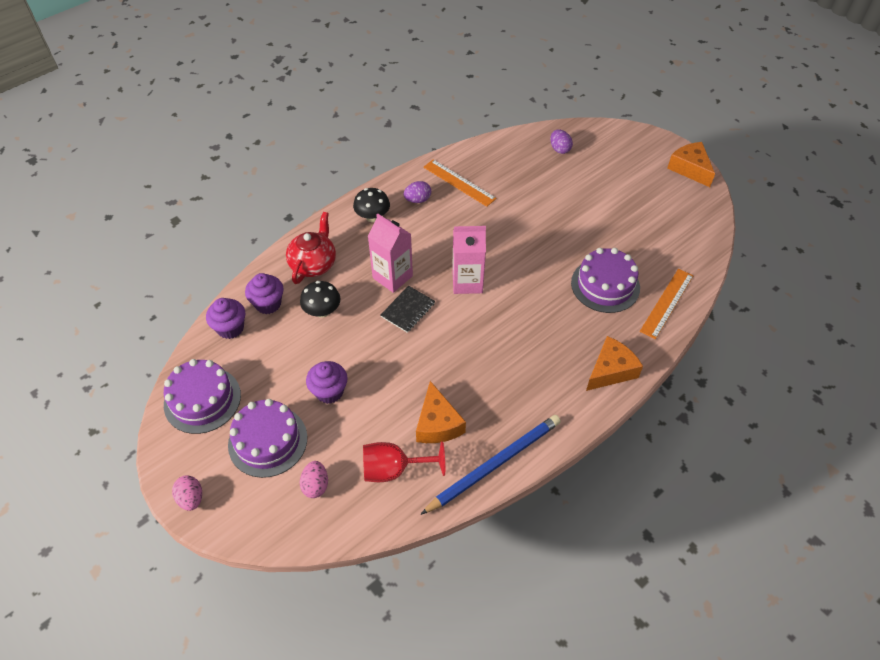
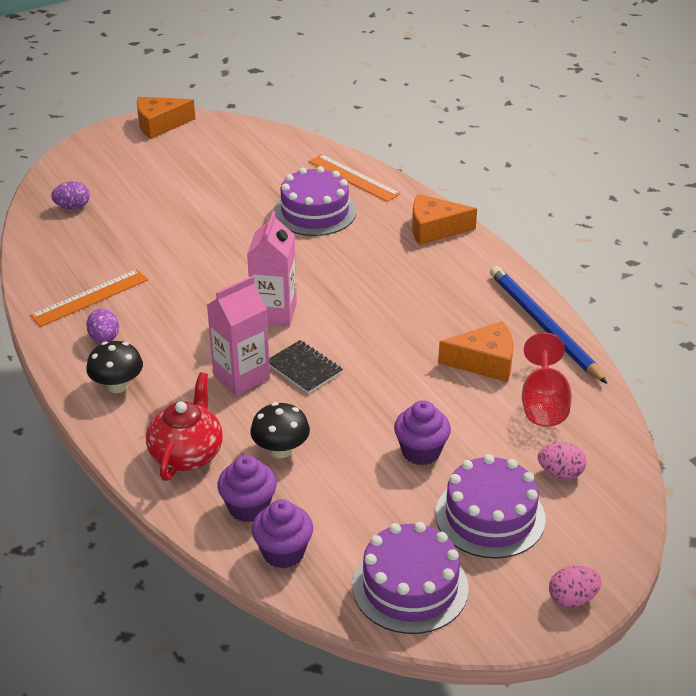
camera: 80 degrees left, 15 degrees down
red teapot [286,212,336,284] -> red teapot turned 75 degrees clockwise [146,372,223,481]
orange cheese [586,336,643,391] -> orange cheese turned 60 degrees counterclockwise [412,194,477,245]

